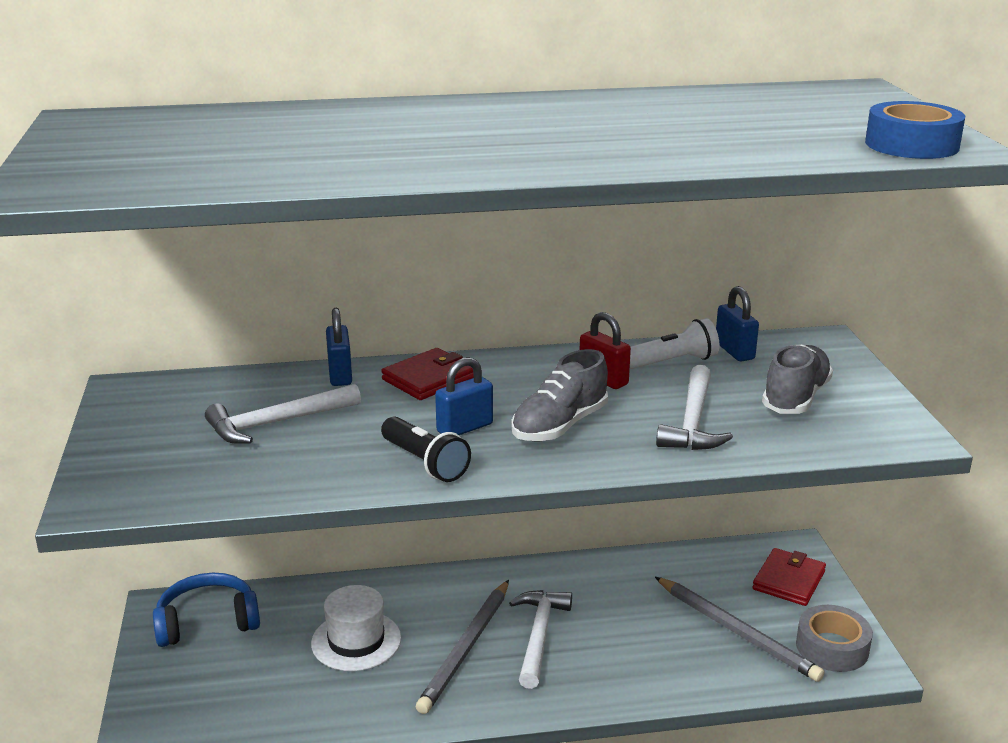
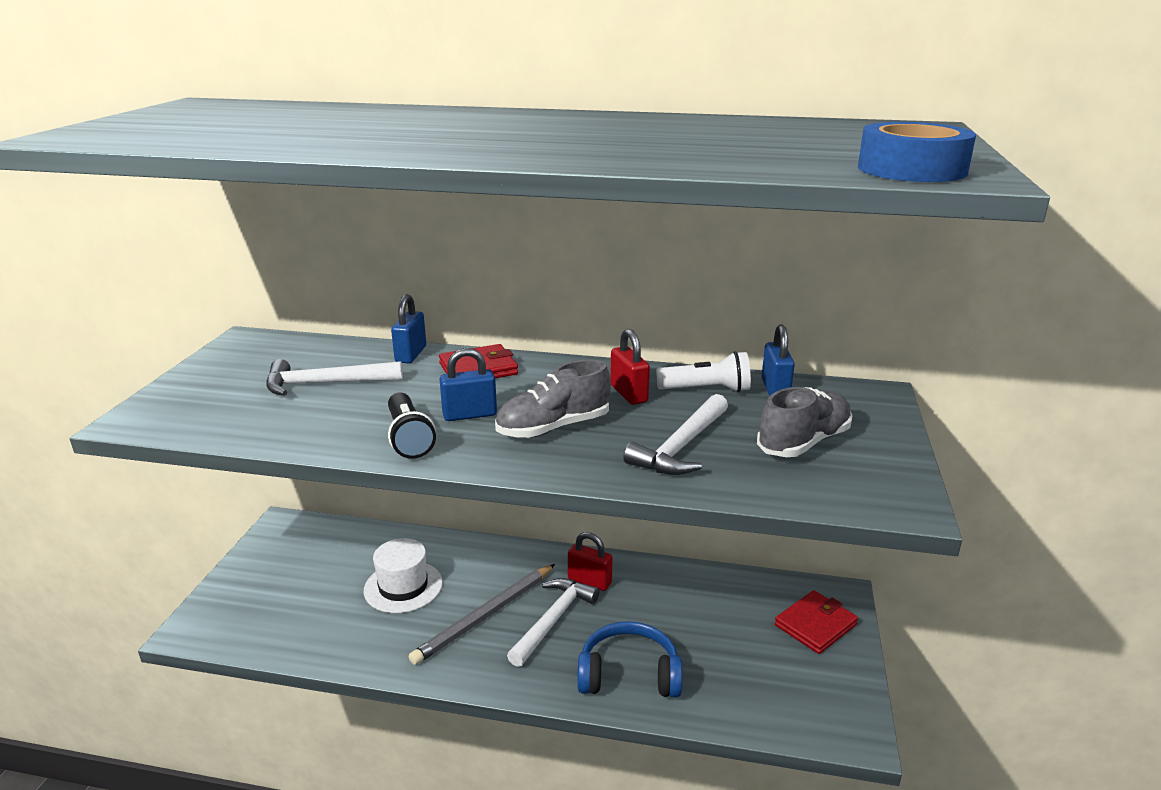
camera: 20 degrees right, 0 degrees up
blue headphones [153,573,260,647] -> blue headphones moved to [577,621,683,697]
grey pencil [655,577,824,682] -> none
grey tape [796,605,873,672] -> none
none -> red padlock [568,532,613,591]

